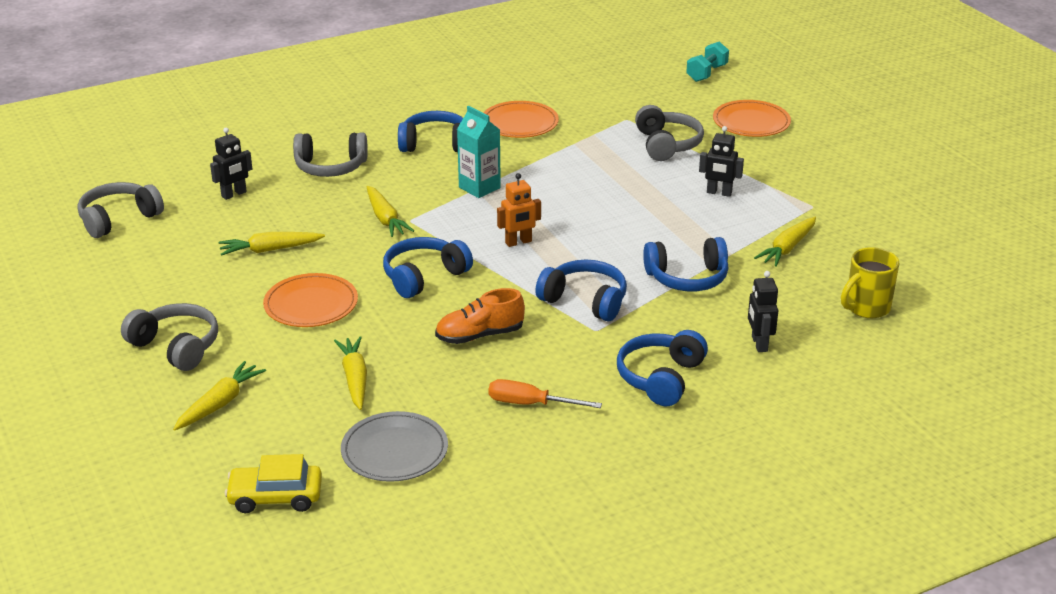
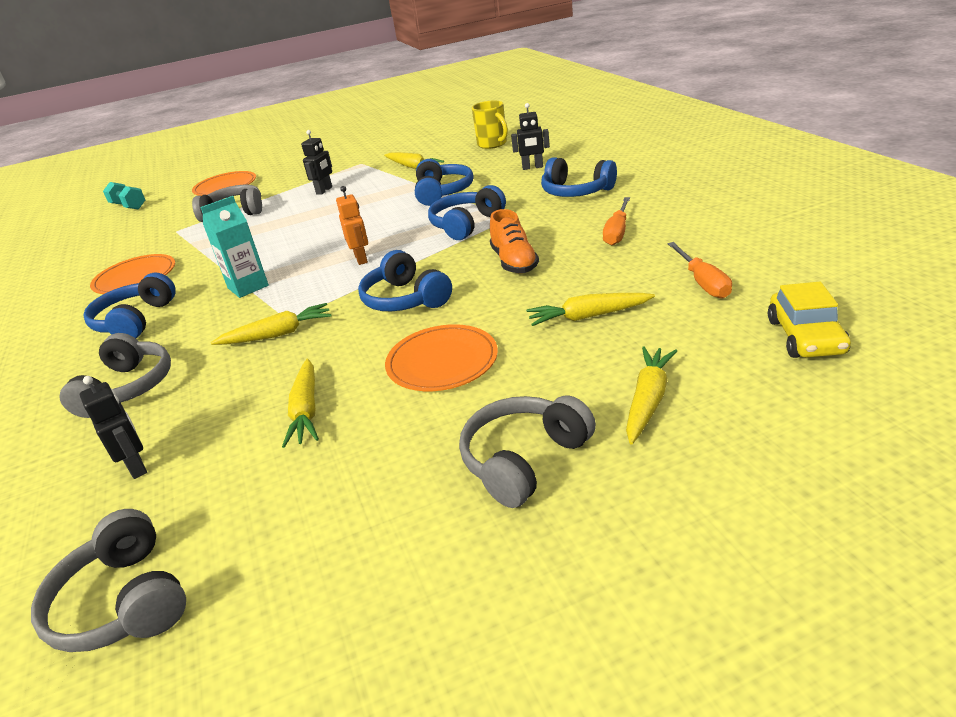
camera: 80 degrees left, 0 degrees up
yellow carrot [173,361,266,431] -> yellow carrot turned 75 degrees clockwise [626,346,677,445]
grey plate [341,411,448,482] -> orange screwdriver [667,242,732,299]

